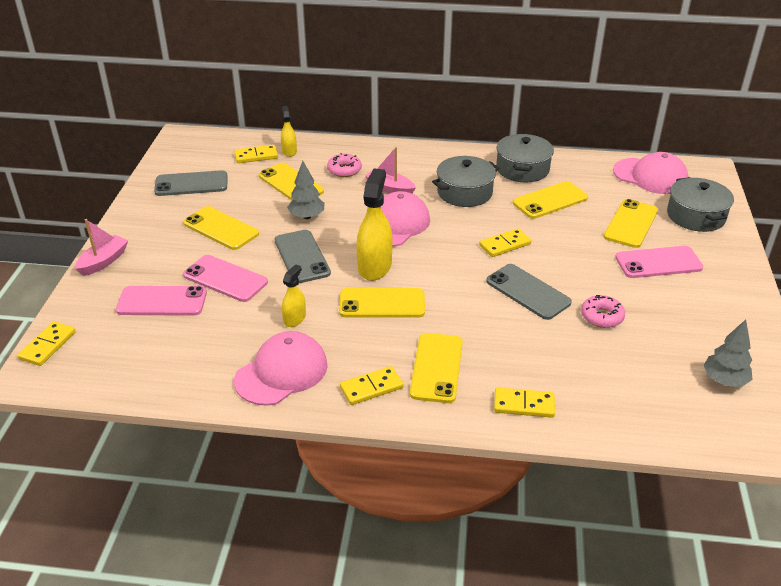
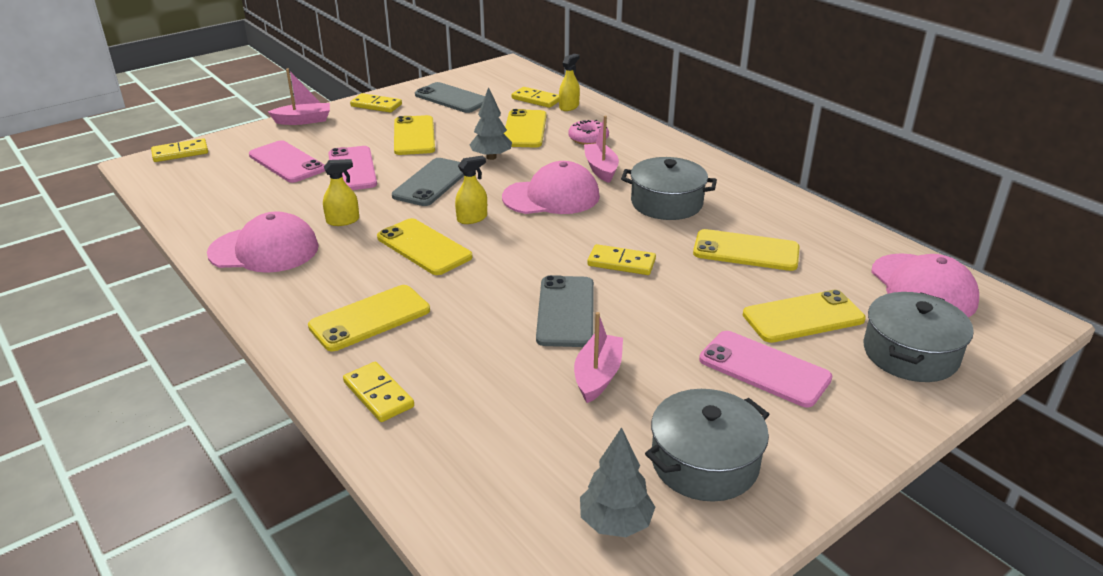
camera: 45 degrees right, 5 degrees down
yellow domino [340,366,404,405] -> yellow domino moved to [350,93,402,113]
yellow spray bottle [357,168,392,281] -> yellow spray bottle [455,156,487,224], size x0.54
grey pot [496,134,554,183] -> grey pot moved to [645,389,769,502]
pink donut [581,295,625,328] -> pink boat [574,312,623,403]

